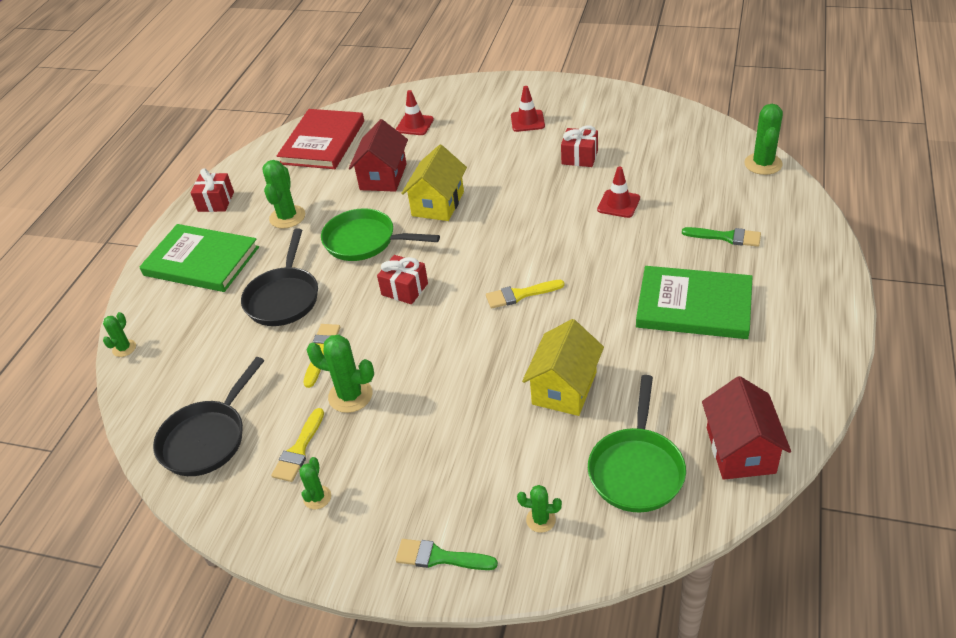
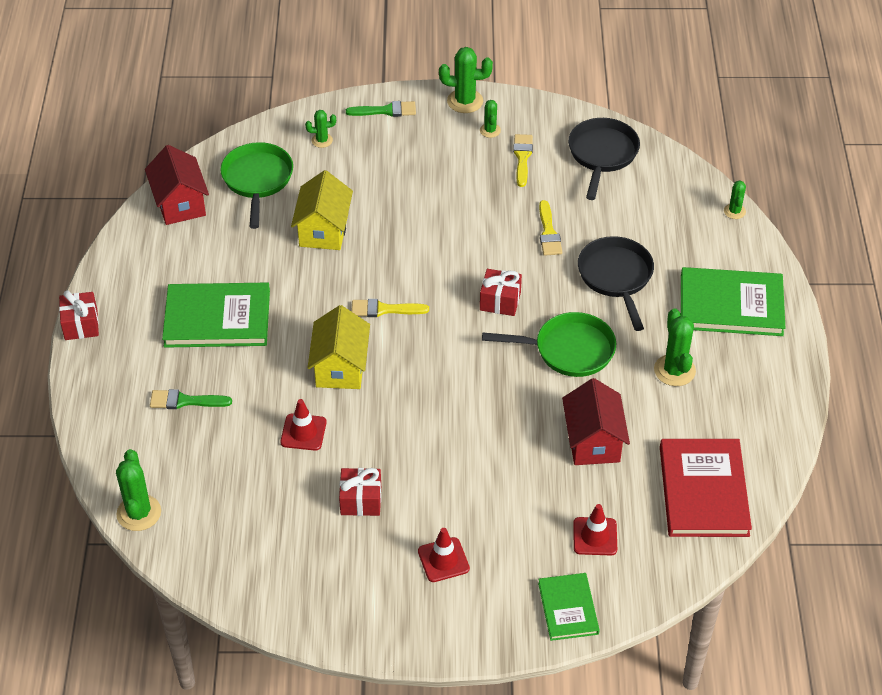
camera: 160 degrees right, 5 degrees up
red gift [191,168,234,212] -> red gift moved to [59,290,99,340]
green cactus [307,334,374,413] -> green cactus moved to [439,47,493,113]
yellow house [401,145,467,221] -> yellow house moved to [308,305,370,389]
yellow brush [486,280,564,309] -> yellow brush turned 150 degrees counterclockwise [351,299,429,317]
none -> green book [538,573,600,641]

